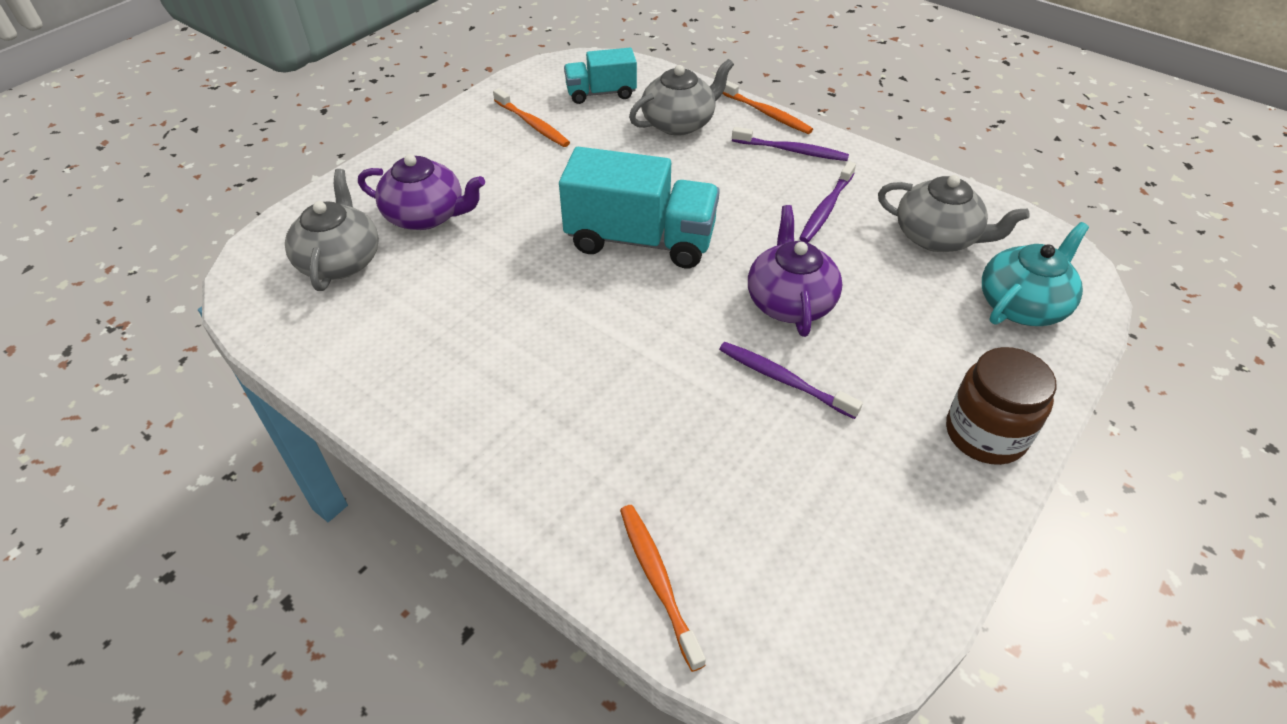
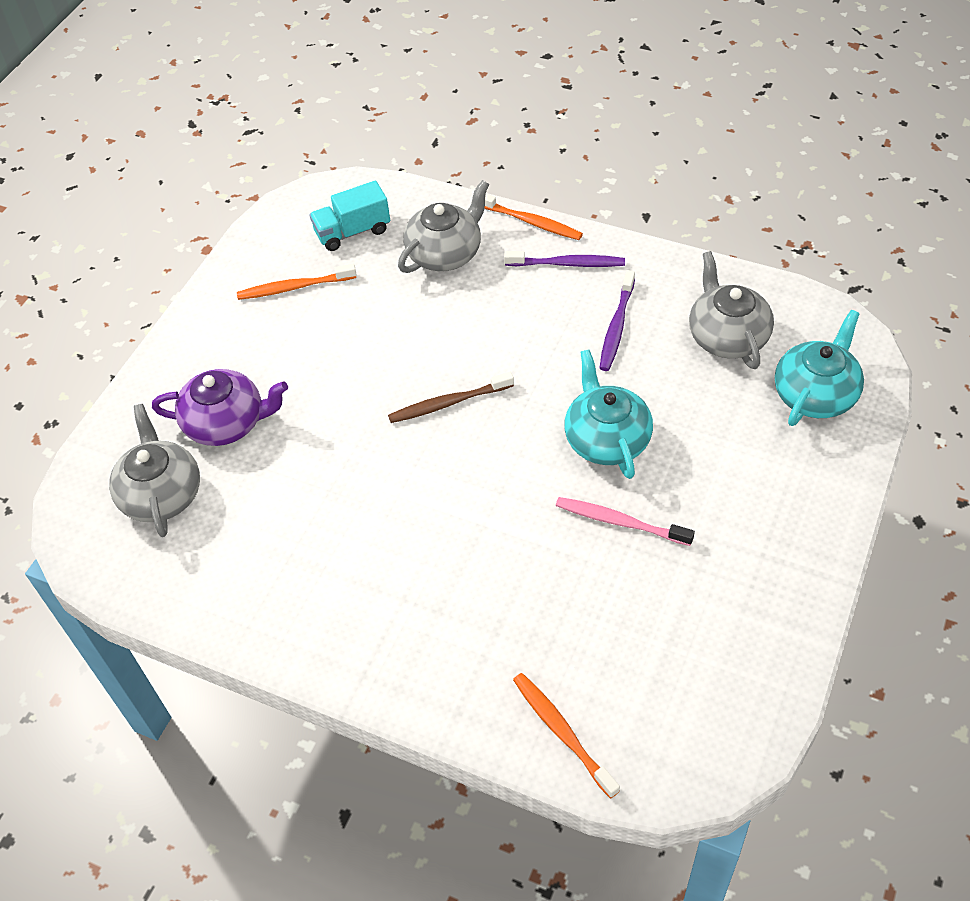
camera: 10 degrees left, 5 degrees up
orange toothbrush [493,88,570,147] -> orange toothbrush turned 135 degrees clockwise [237,264,356,300]
turquoise truck [559,147,720,268] -> brown toothbrush [388,372,514,423]
purple toothbrush [719,342,863,419] -> pink toothbrush [556,497,695,546]
purple teapot [748,205,842,337] -> turquoise teapot [564,350,653,479]
grey teapot [878,175,1030,252] -> grey teapot turned 120 degrees counterclockwise [689,251,774,369]
brown jar [946,347,1056,465] -> none

